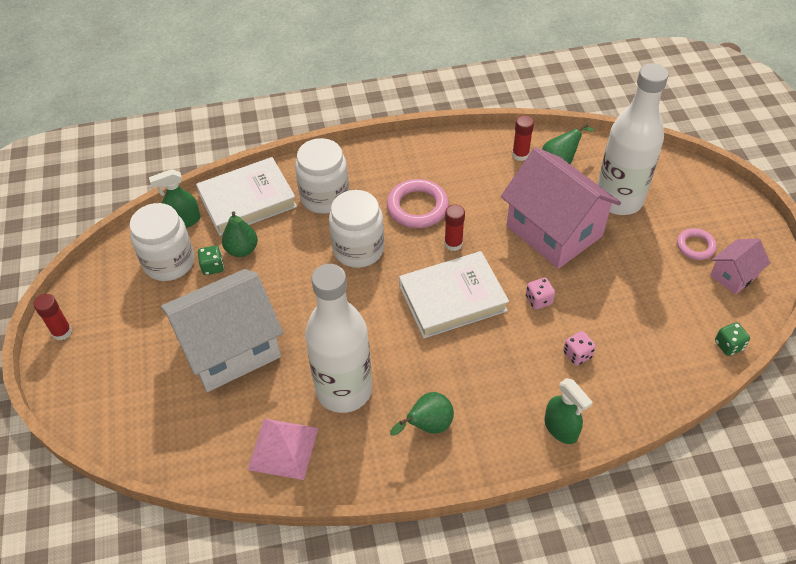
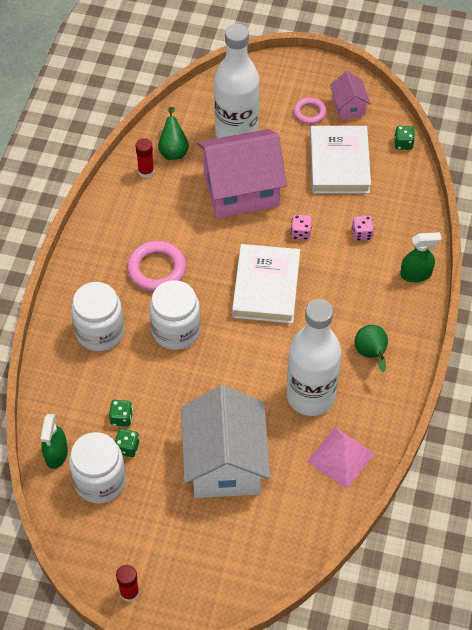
camera: 65 degrees left, 5 degrees up
white book [196,157,297,236] -> white book moved to [310,126,371,194]
green pear [222,211,258,257] -> green dice [109,400,133,427]
red glue stick [444,204,465,251] -> none

